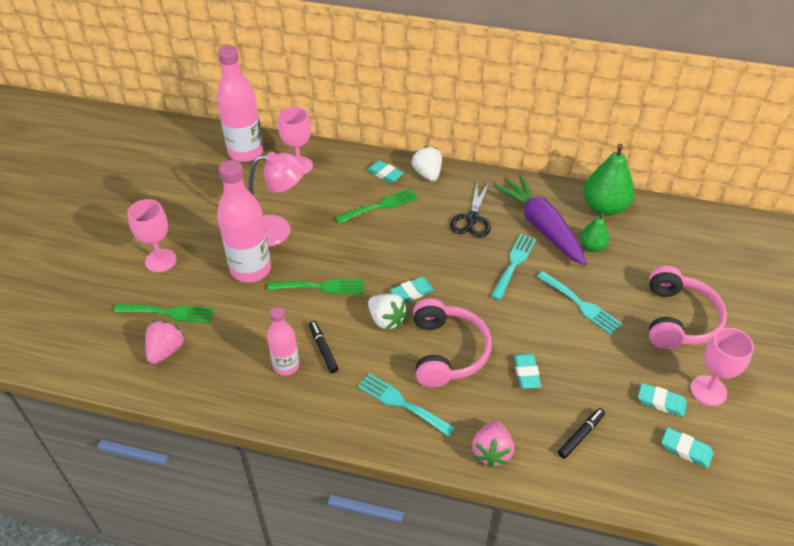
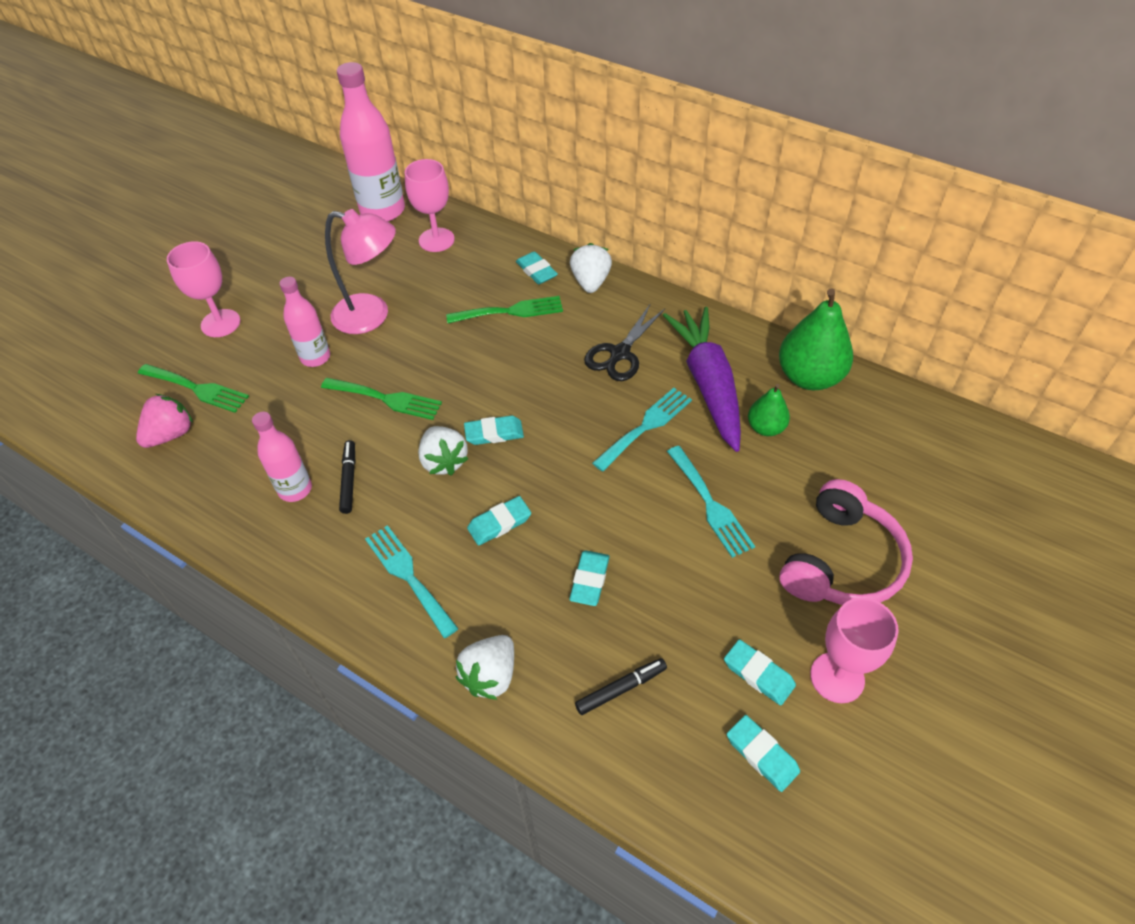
camera: 20 degrees right, 5 degrees up
pink bottle [217,160,271,283] -> pink bottle [279,277,330,367], size x0.58
pink headphones [413,299,492,387] -> turquoise eraser [467,496,531,546]
pink strawberry [472,421,514,467] -> white strawberry [456,635,514,700]

